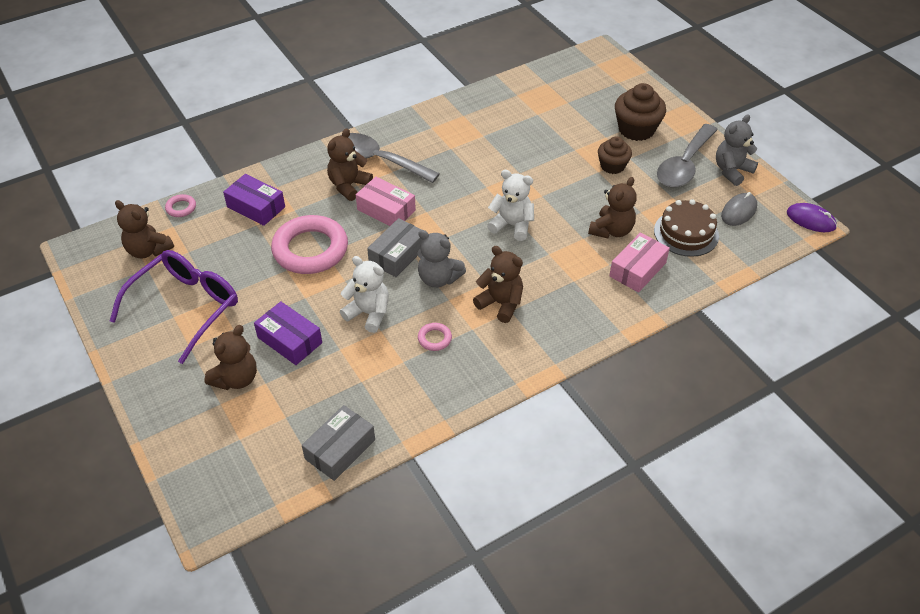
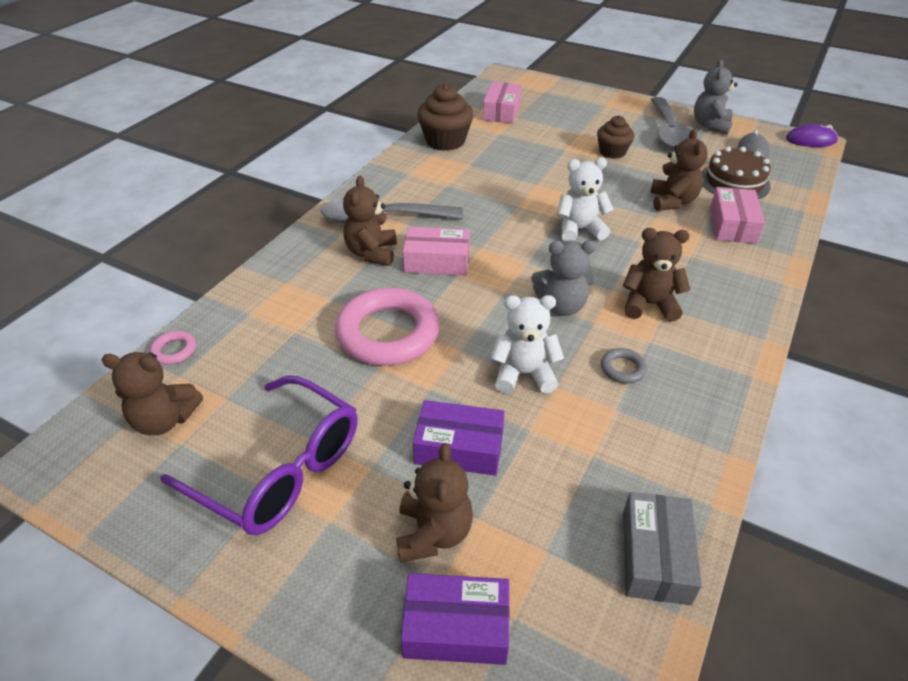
camera: 30 degrees left, 5 degrees down
purple glasses [110,250,238,364] -> purple glasses turned 120 degrees clockwise [160,375,358,535]
purple box [223,174,285,226] -> purple box moved to [401,573,510,665]
grey box [367,218,422,277] -> none
pink ring [418,323,452,351] -> grey ring [601,348,647,384]
brown cupcake [615,83,666,141] -> brown cupcake moved to [417,84,473,151]
none -> pink box [483,82,522,123]

